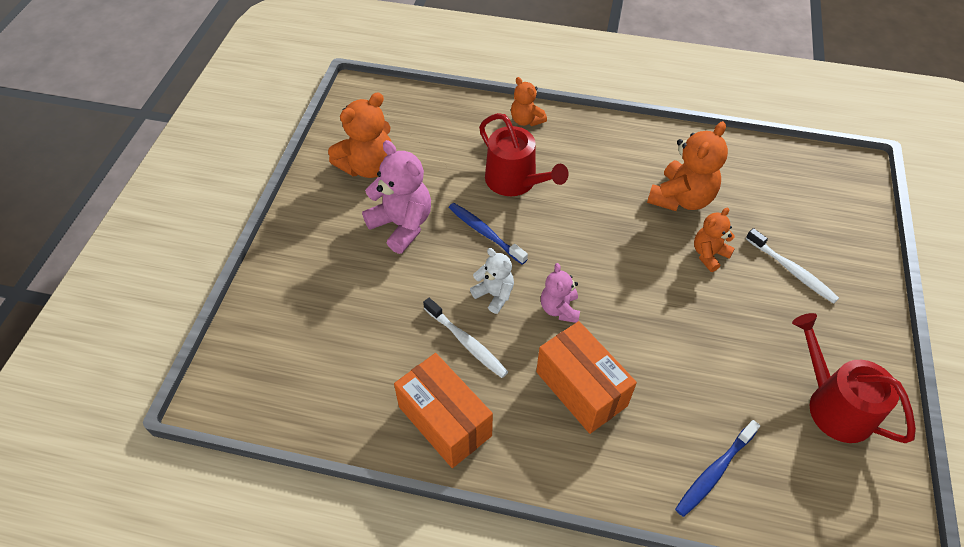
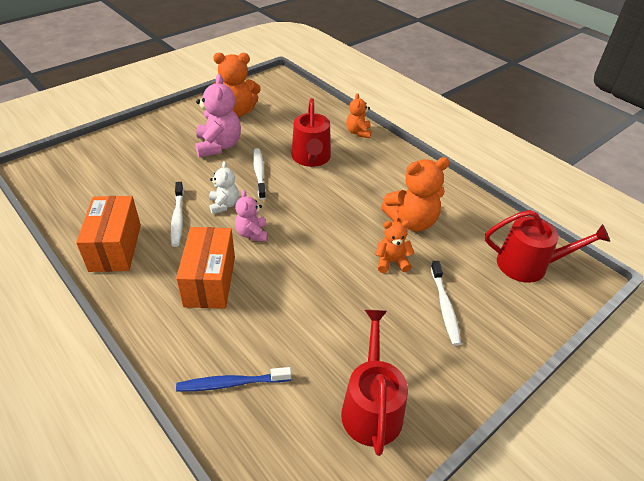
camera: 35 degrees right, 10 degrees down
blue toothbrush [449,203,528,265] -> white toothbrush [253,148,266,200]
pink teddy bear [541,263,580,323] -> pink teddy bear turned 45 degrees counterclockwise [235,190,268,241]
none -> red watering can [485,210,610,283]

